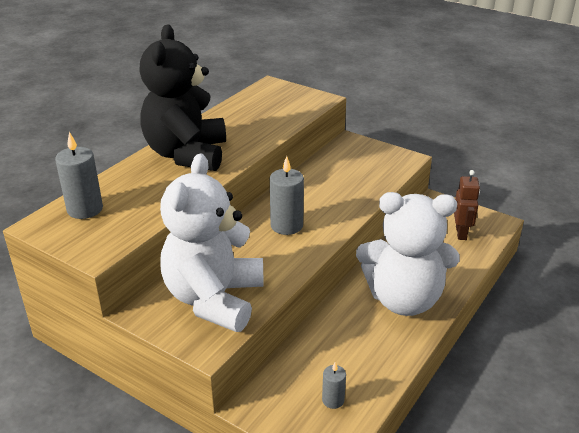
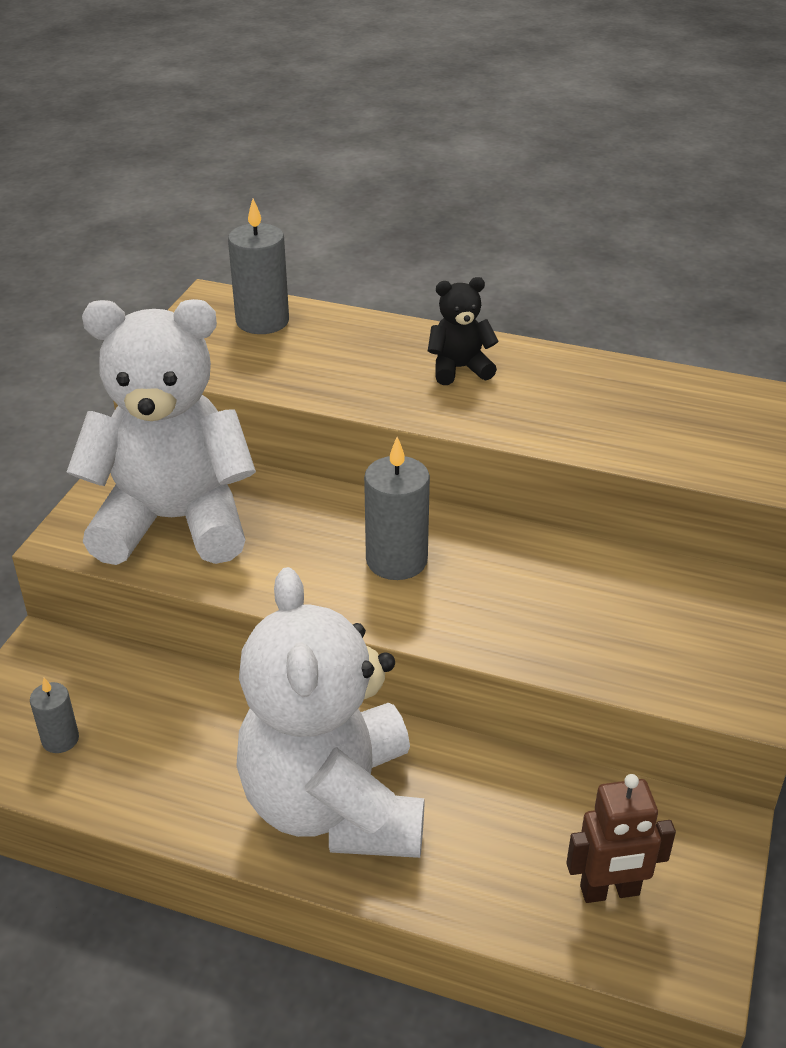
camera: 75 degrees right, 5 degrees up
black teddy bear [139,25,226,171] -> black teddy bear [428,277,499,385], size x0.43

